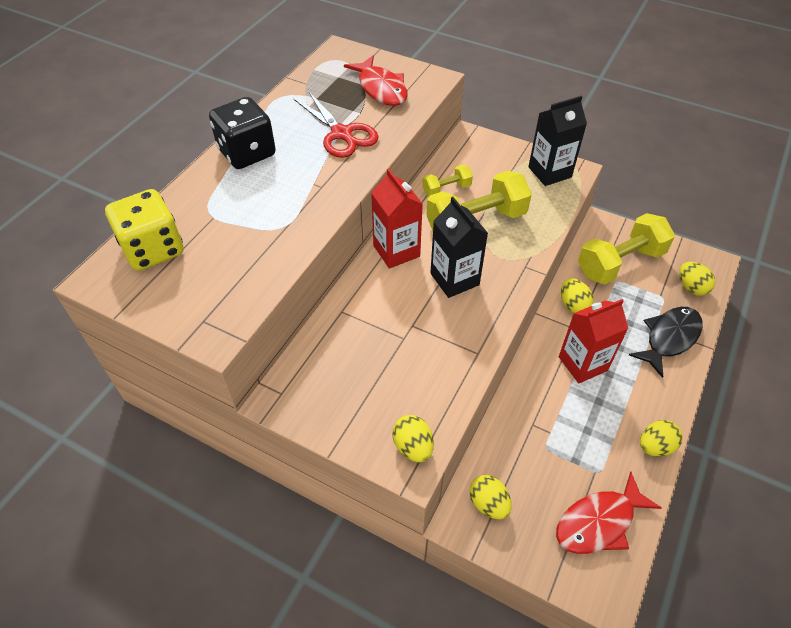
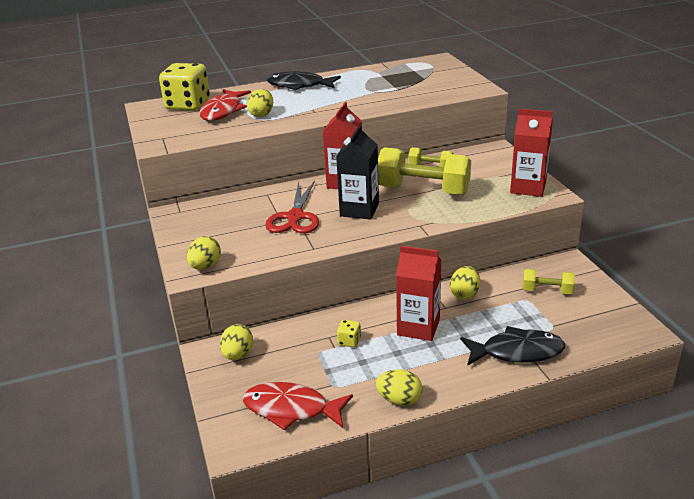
camera: 45 degrees right, 20 degrees down
black dice [209,97,276,169] -> black fish [267,71,341,90]
red scissors [294,92,379,158] -> red scissors moved to [265,181,319,233]
red fish [344,56,408,106] -> red fish moved to [199,89,251,121]
black carton [528,96,587,186] -> red carton [510,109,553,197]
yellow dumbbell [578,213,675,285] -> yellow dumbbell [523,269,575,294], size x0.51
yellow egg [679,262,715,296] -> yellow egg moved to [247,89,273,117]
none -> yellow dice [337,320,361,347]

